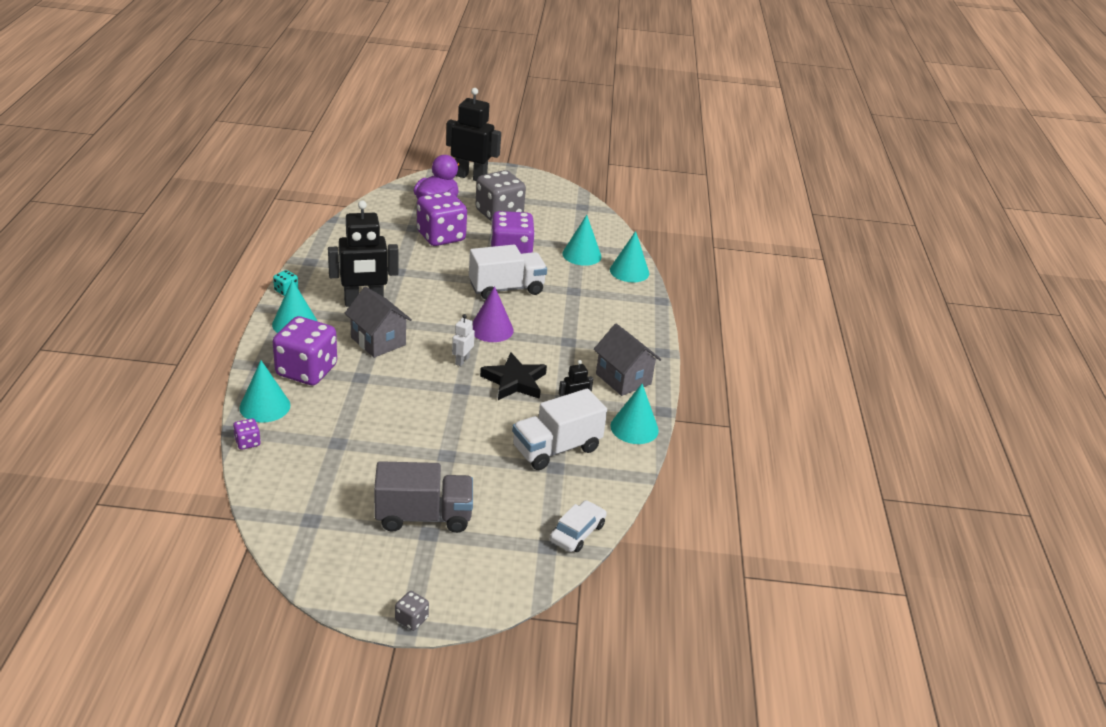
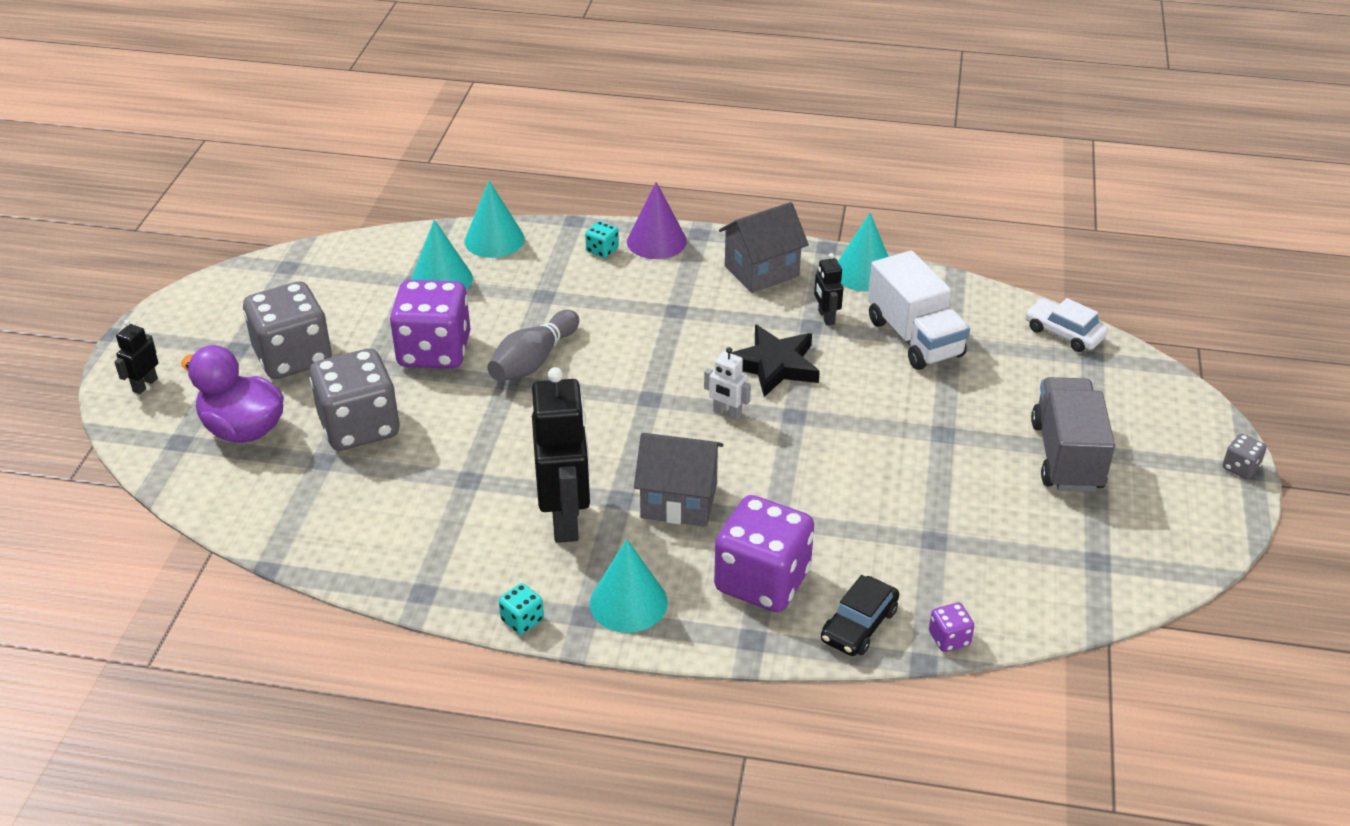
camera: 80 degrees left, 5 degrees up
turquoise cone [239,360,290,422] -> black car [821,575,899,656]
grey house [345,287,412,358] -> grey house turned 45 degrees clockwise [634,433,723,527]
purple dice [417,191,467,246] -> grey dice [309,348,399,451]
black robot [446,88,501,181] -> black robot [114,320,158,394], size x0.46
white truck [469,245,547,300] -> grey bowling pin [487,310,579,381]
purple cone [473,286,514,342] -> purple cone moved to [627,182,687,259]
none -> turquoise dice [585,221,619,258]

